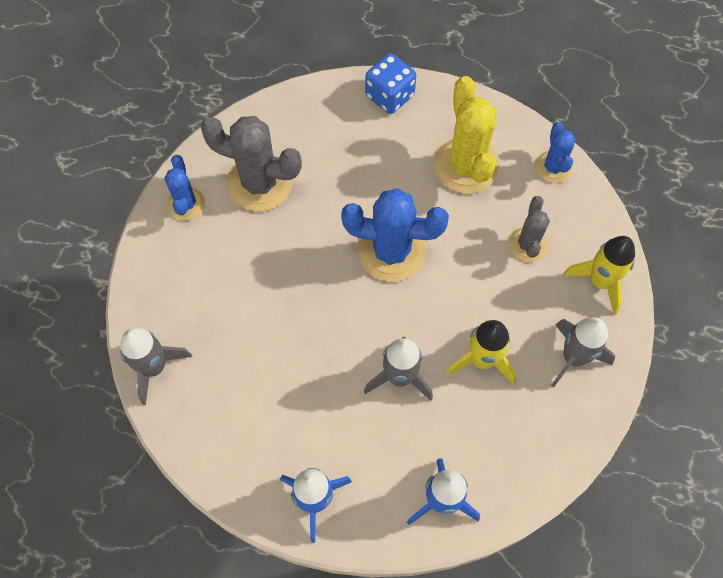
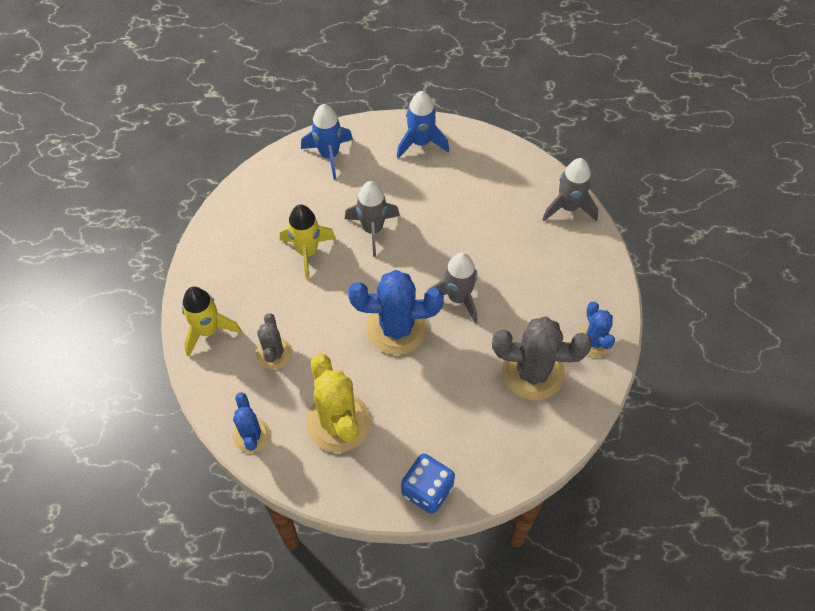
camera: 170 degrees right, 5 degrees down
grey rocket [551,317,615,388] -> grey rocket moved to [429,253,477,323]

